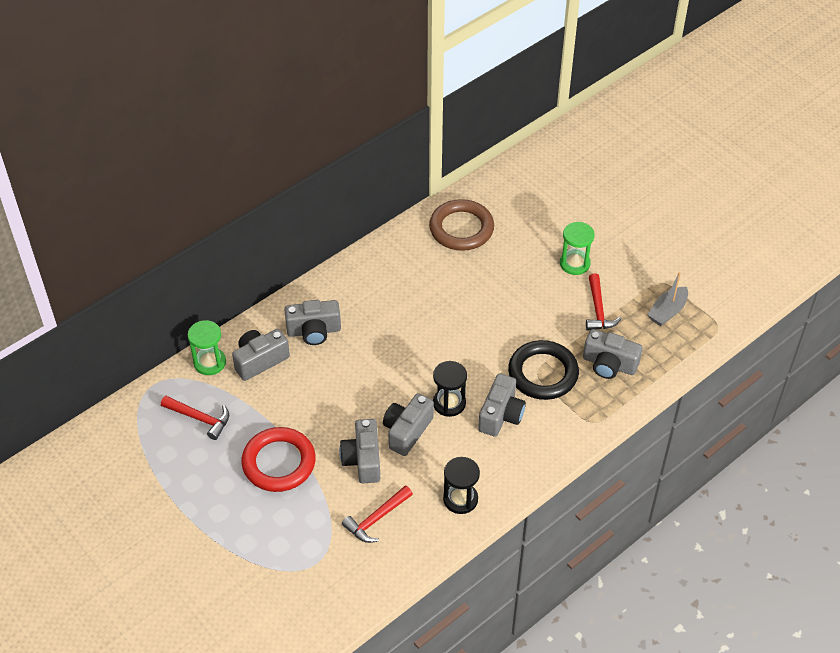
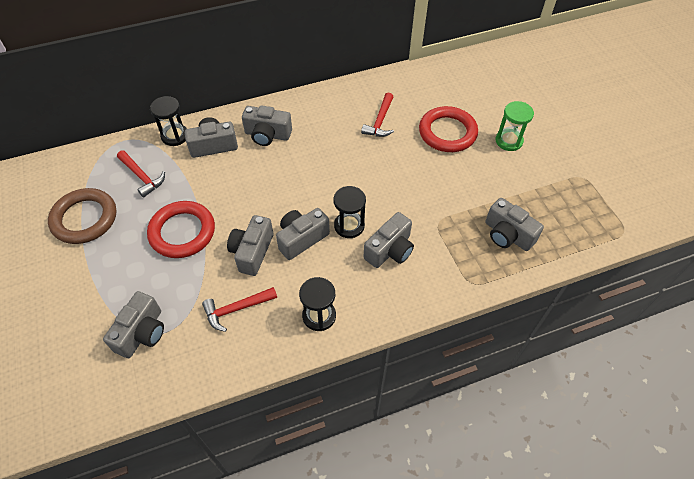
camera: 20 degrees right, 5 degrees up
green hourglass [188,320,226,375] -> black hourglass [150,96,187,146]
brown ring [429,199,494,251] -> brown ring moved to [48,188,117,244]
black ring [508,340,579,400] -> none
red hammer [586,273,622,331] -> red hammer moved to [361,93,394,137]
grey boat [647,272,688,326] -> none
none -> grey camera [103,291,164,358]
none -> red ring [419,106,478,152]

